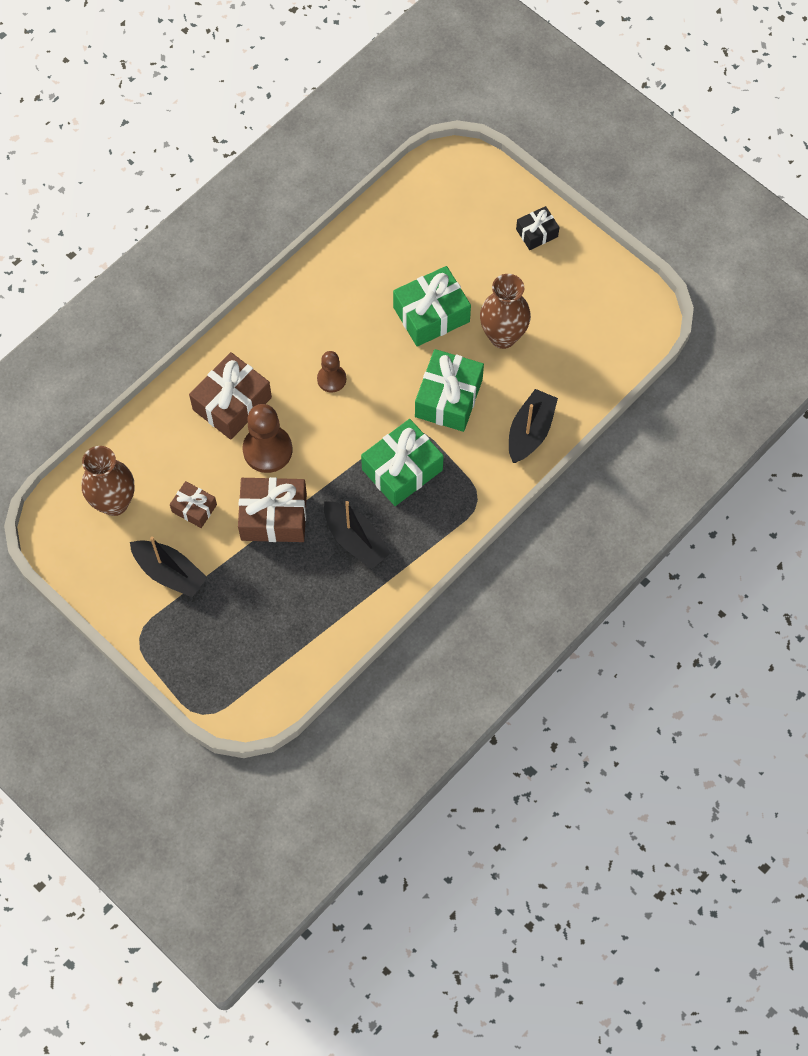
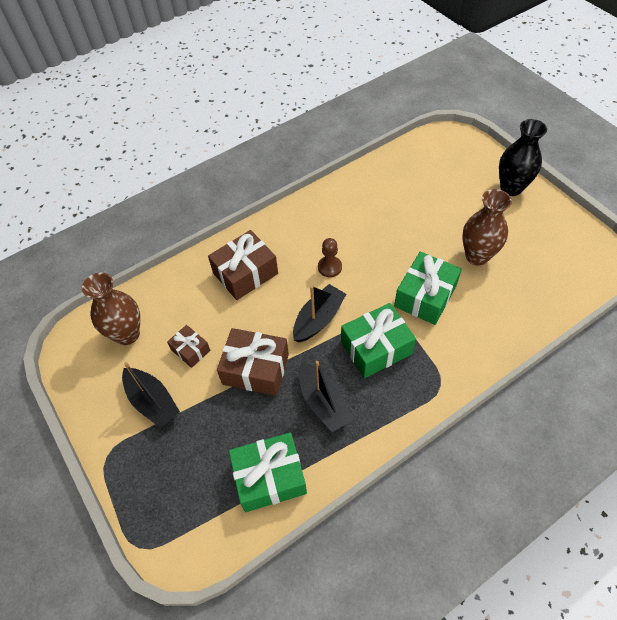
camera: 15 degrees right, 10 degrees down
brown pawn [243,404,292,473] -> none
green gift [393,266,471,347] -> green gift moved to [229,432,307,512]
black boat [509,389,558,463] -> black boat moved to [293,284,346,342]
black gift [516,206,559,250] -> black vase [499,119,547,196]

